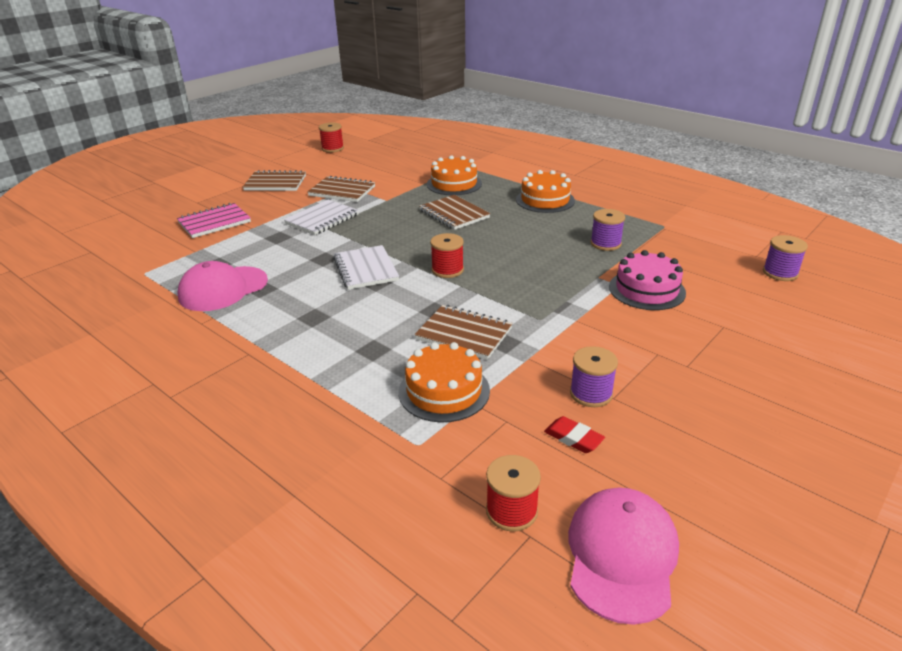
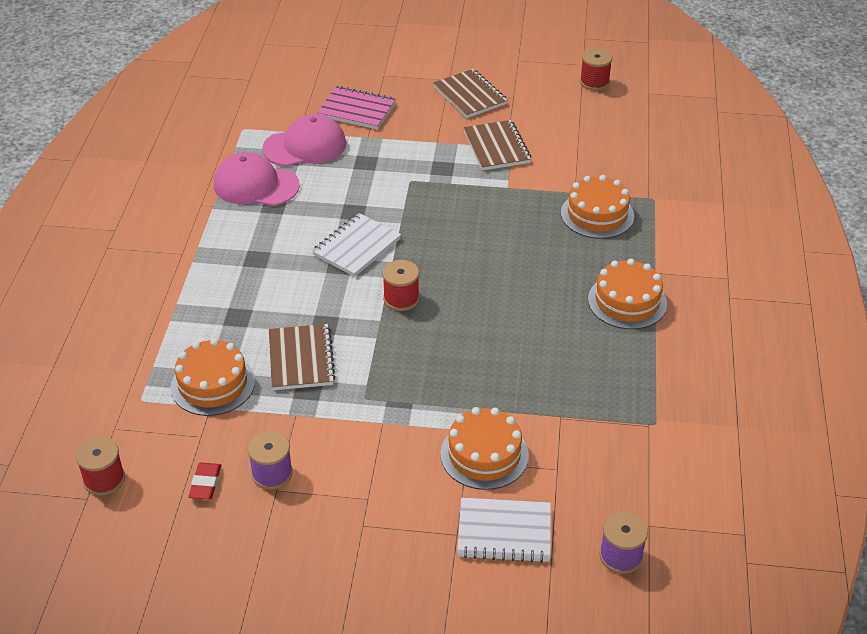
camera: 55 degrees right, 10 degrees up
white notebook [284,200,359,235] -> white notebook moved to [457,498,551,563]
brown notebook [419,195,490,230] -> none
pink cap [568,488,679,625] -> pink cap moved to [262,114,346,166]
purple spool [590,209,625,251] -> none
pink cake [609,250,686,310] -> orange cake [440,407,529,490]

